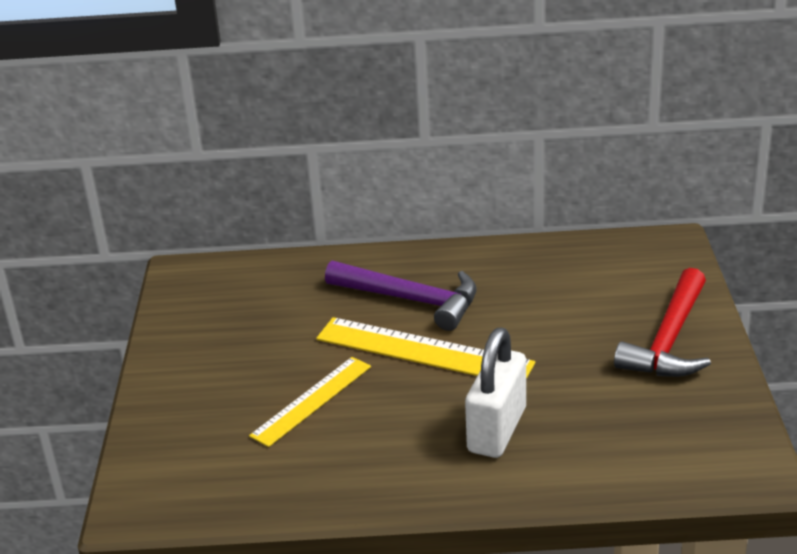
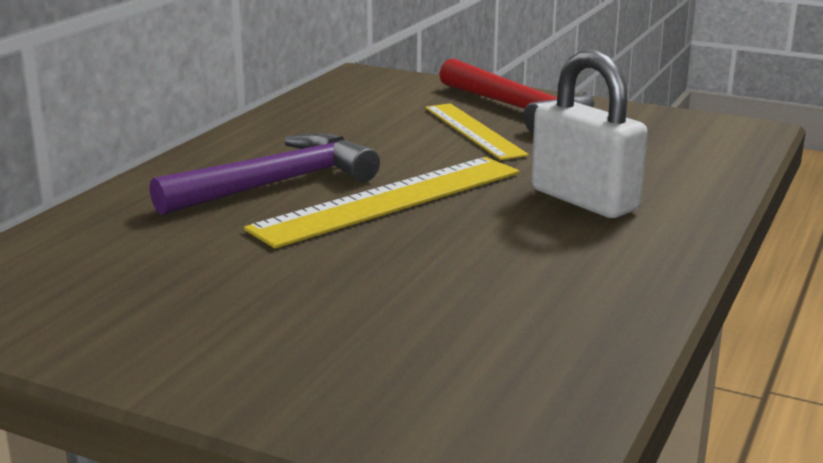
camera: 65 degrees left, 10 degrees down
yellow ruler [249,357,371,447] -> yellow ruler moved to [425,103,529,160]

